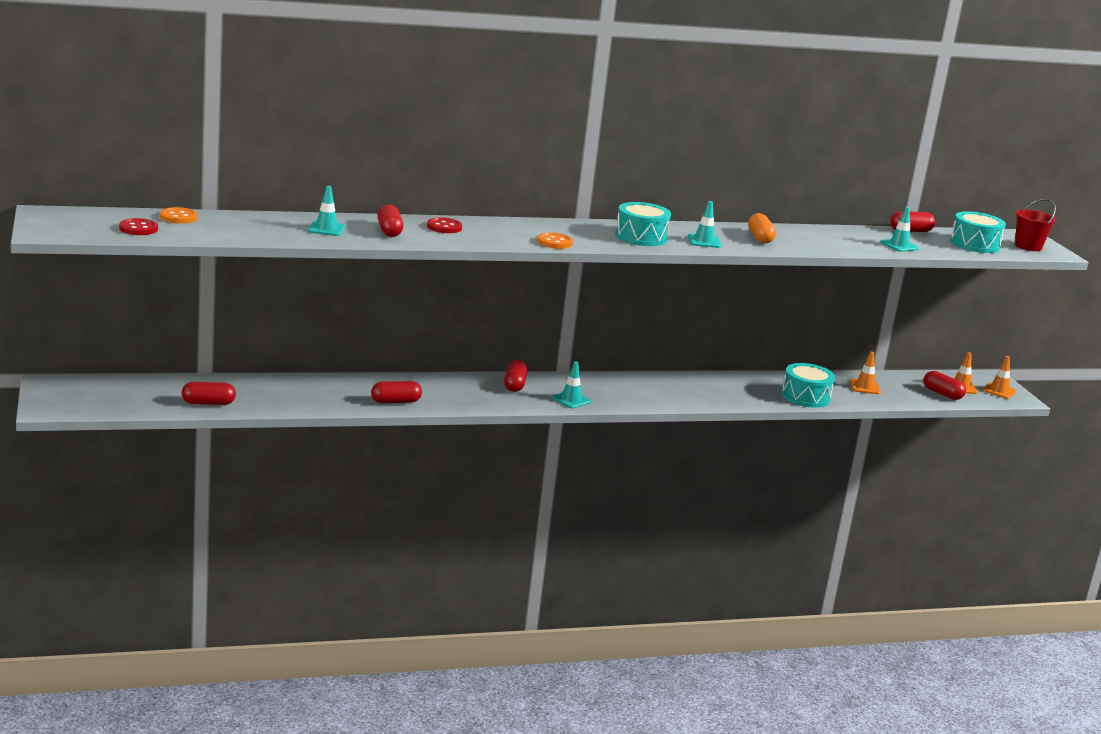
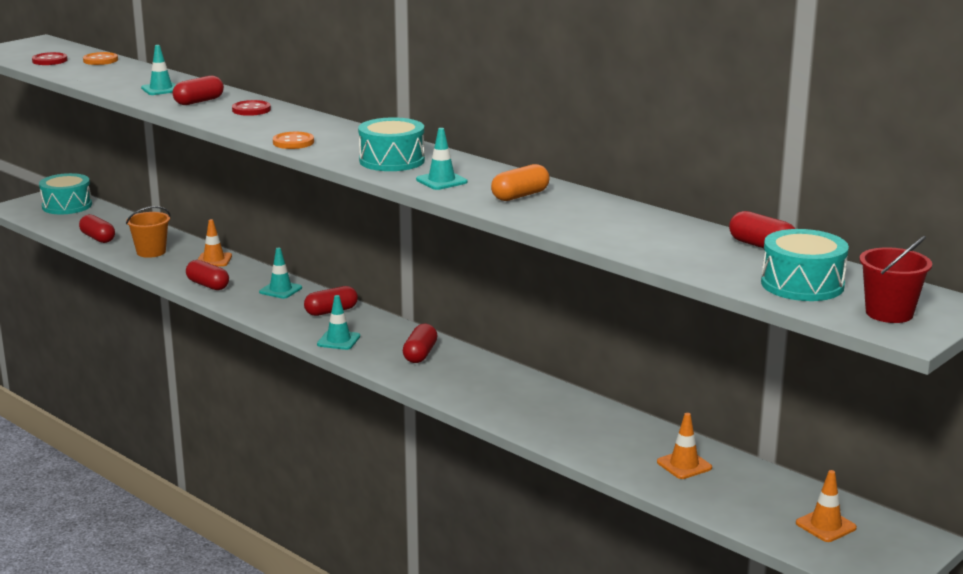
camera: 60 degrees right, 0 degrees up
turquoise drum [781,363,835,408] -> turquoise drum moved to [39,173,92,214]
turquoise traffic cone [880,207,919,252] -> turquoise traffic cone moved to [259,247,302,299]
red capsule [923,371,966,400] -> red capsule moved to [403,324,438,363]
orange traffic cone [983,356,1016,399] -> orange traffic cone moved to [198,219,232,266]
none -> orange bucket [126,206,171,258]

